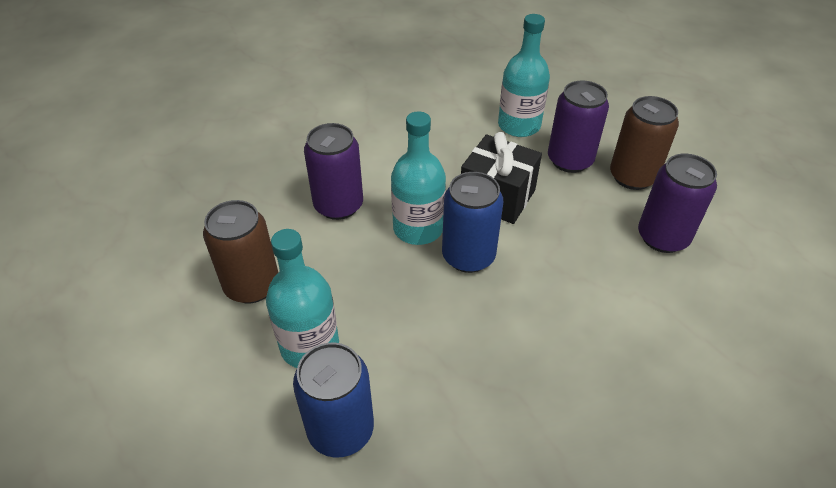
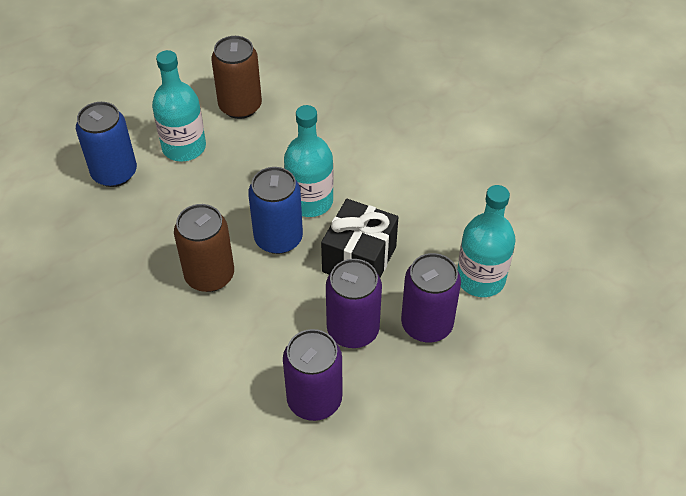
camera: 85 degrees right, 5 degrees up
purple can [304,123,363,220] -> purple can moved to [326,259,382,348]
brown can [610,96,679,190] -> brown can moved to [174,204,234,292]

